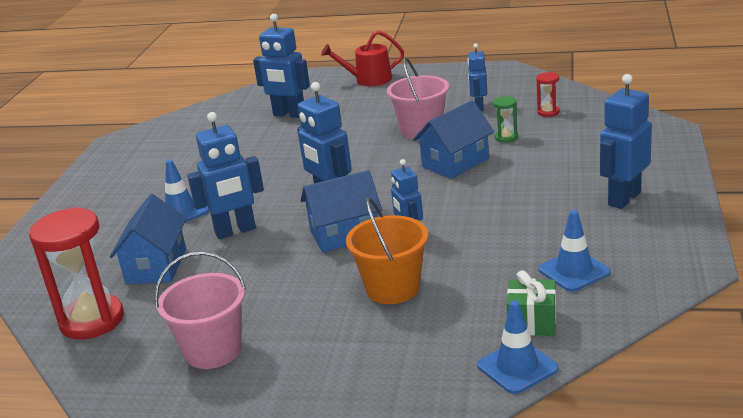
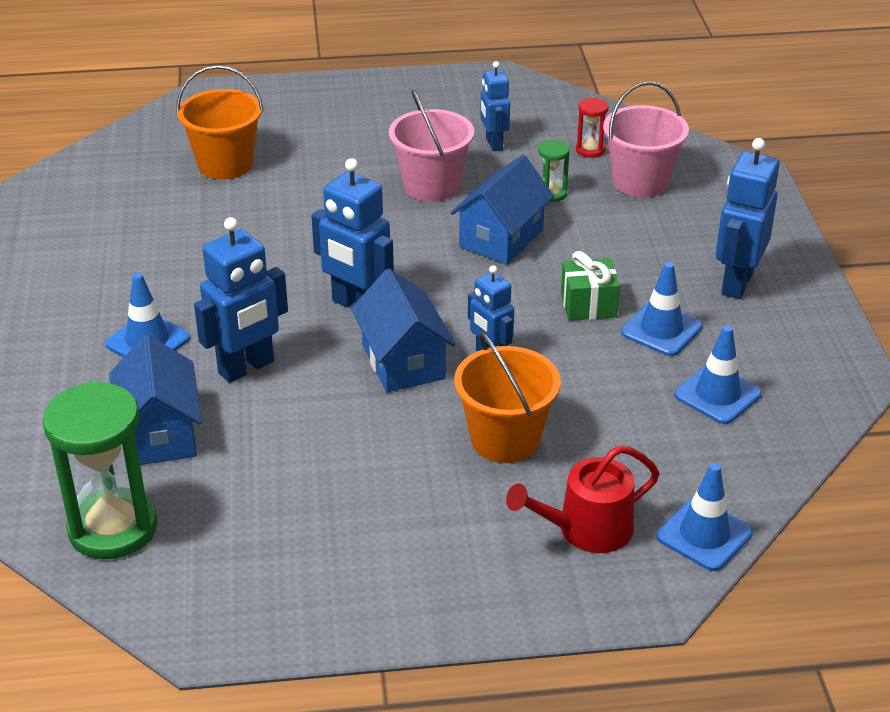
camera: 20 degrees left, 10 degrees up
red hourglass [29,207,124,340] -> green hourglass [42,381,157,559]
pink bucket [155,251,246,369] -> pink bucket moved to [603,81,689,198]
blue robot [253,14,310,118] -> orange bucket [176,65,264,180]
blue house [301,170,382,252] -> blue house turned 75 degrees counterclockwise [351,268,456,392]
red watering can [321,30,404,86] -> red watering can moved to [506,445,660,553]
green gift [507,270,556,336] -> green gift moved to [561,251,620,321]
none -> blue traffic cone [621,262,702,356]

